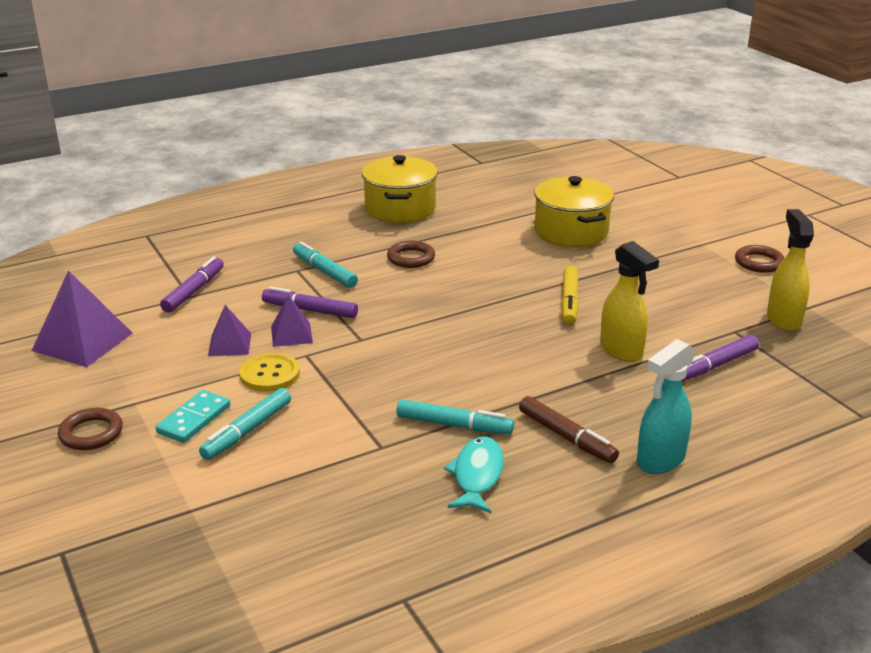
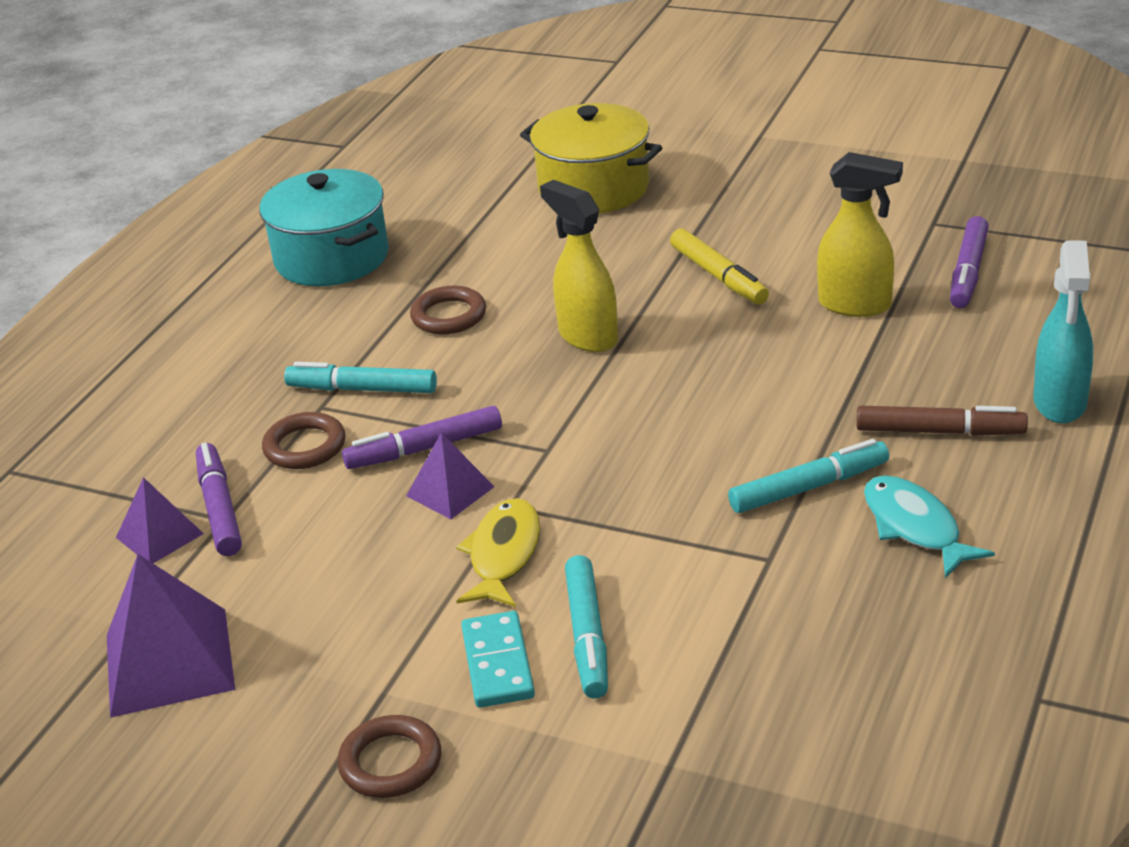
camera: 35 degrees left, 5 degrees up
purple pyramid [208,305,251,356] -> purple pyramid moved to [116,477,204,563]
yellow button [239,353,300,392] -> yellow fish [456,498,540,607]
yellow pot [362,155,438,223] -> turquoise pot [259,169,389,286]
brown ring [735,245,784,273] -> brown ring moved to [262,412,345,469]
yellow spray bottle [767,209,814,331] -> yellow spray bottle moved to [540,180,618,352]

